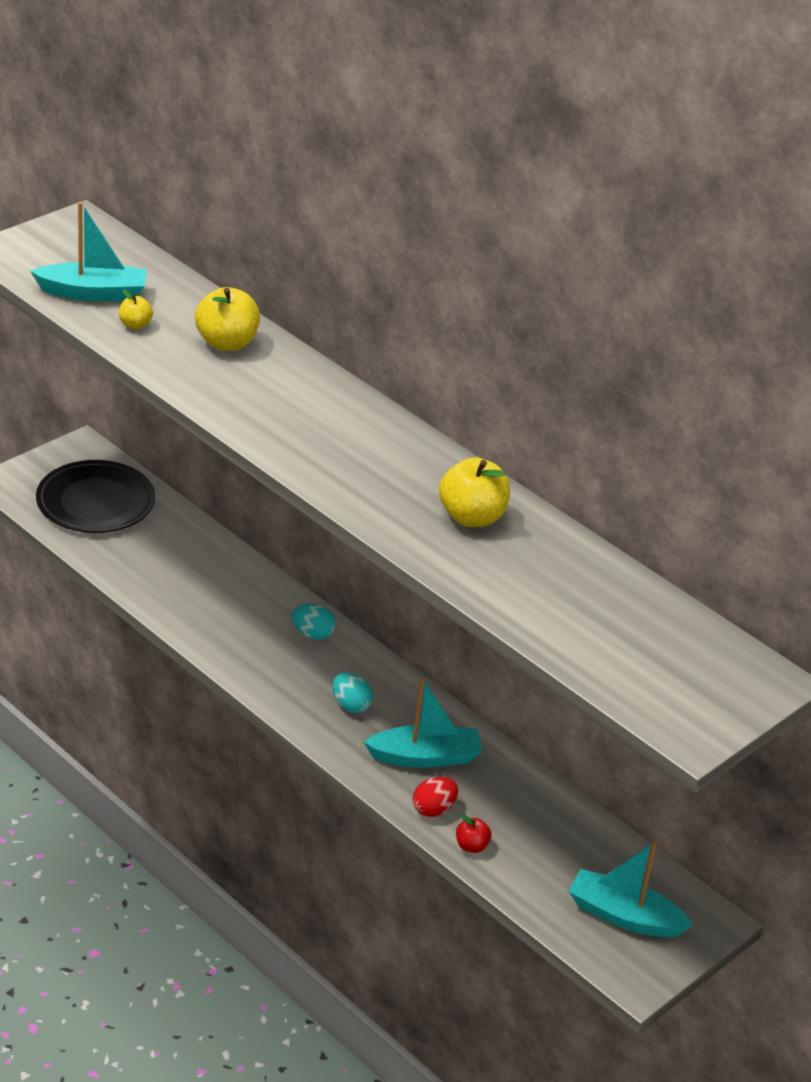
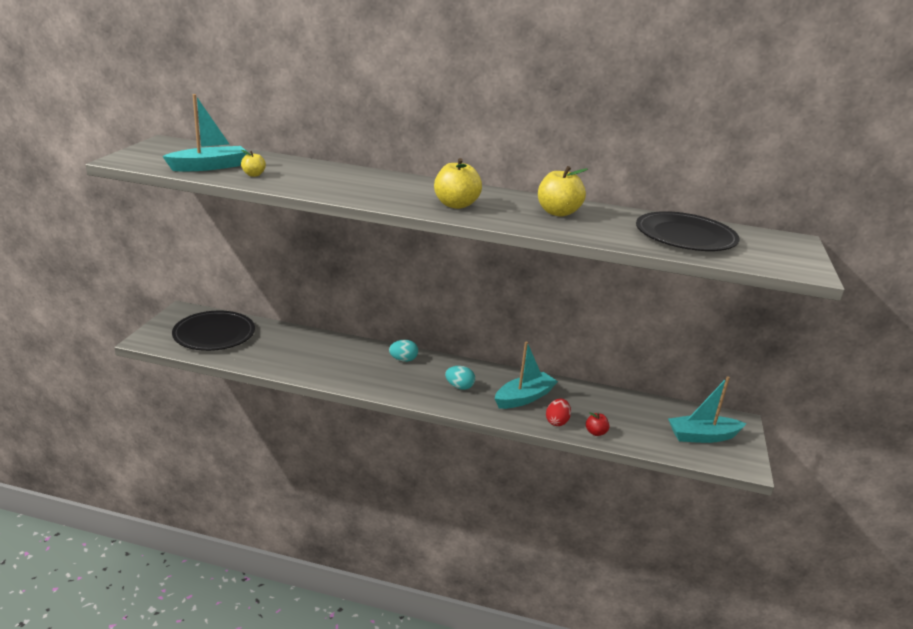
camera: 30 degrees left, 10 degrees down
yellow apple [195,287,260,351] -> yellow apple moved to [434,158,482,209]
none -> black plate [636,211,739,251]

